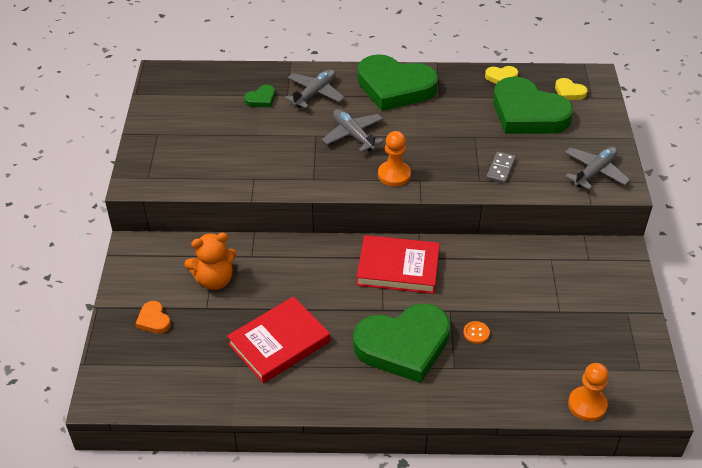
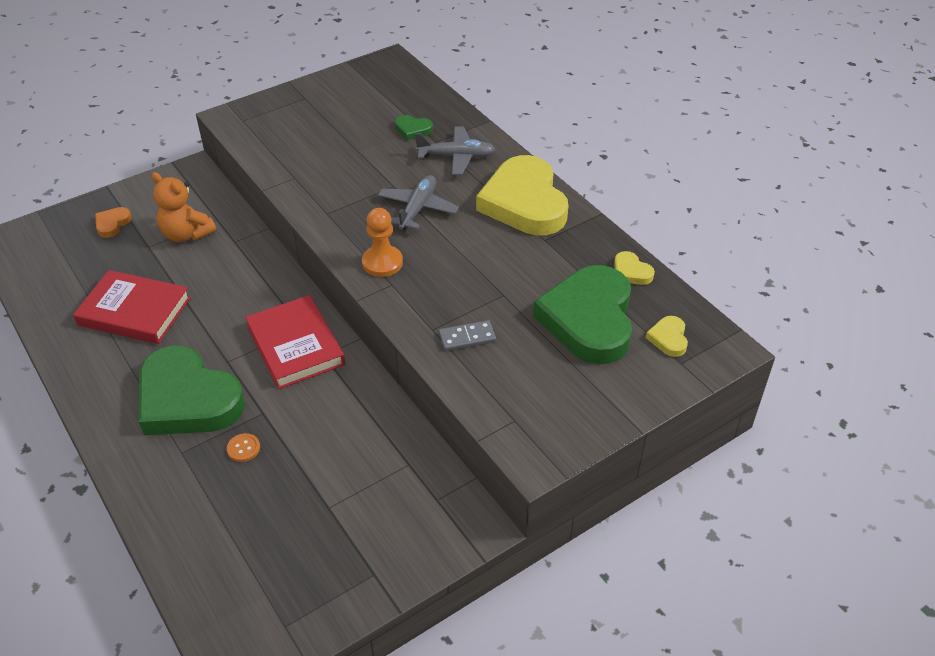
camera: 55 degrees right, 0 degrees up
green heart [357,54,438,111] -> yellow heart [476,155,569,235]
grey plane [565,147,630,190] -> none
orange pawn [568,363,608,421] -> none

